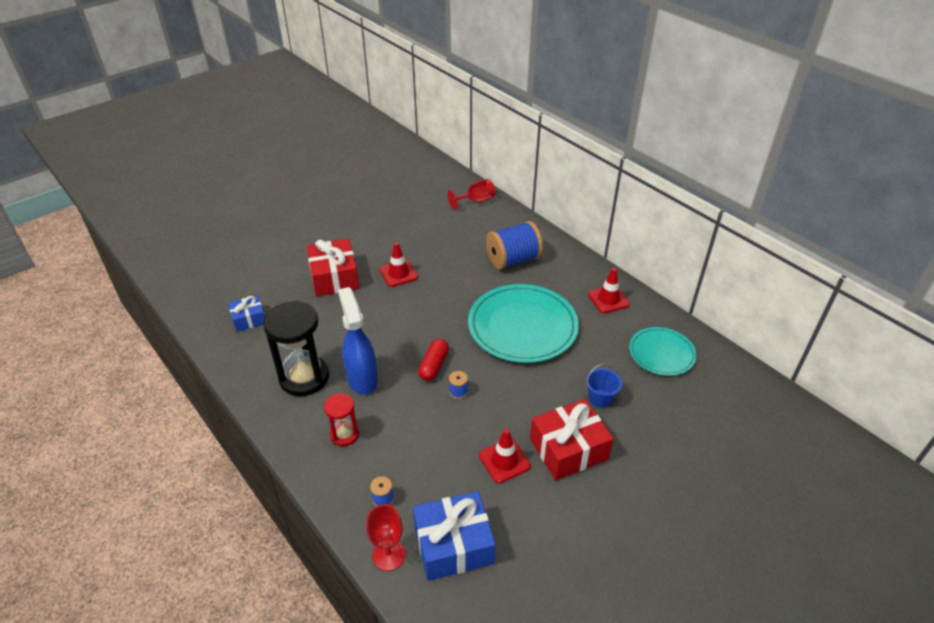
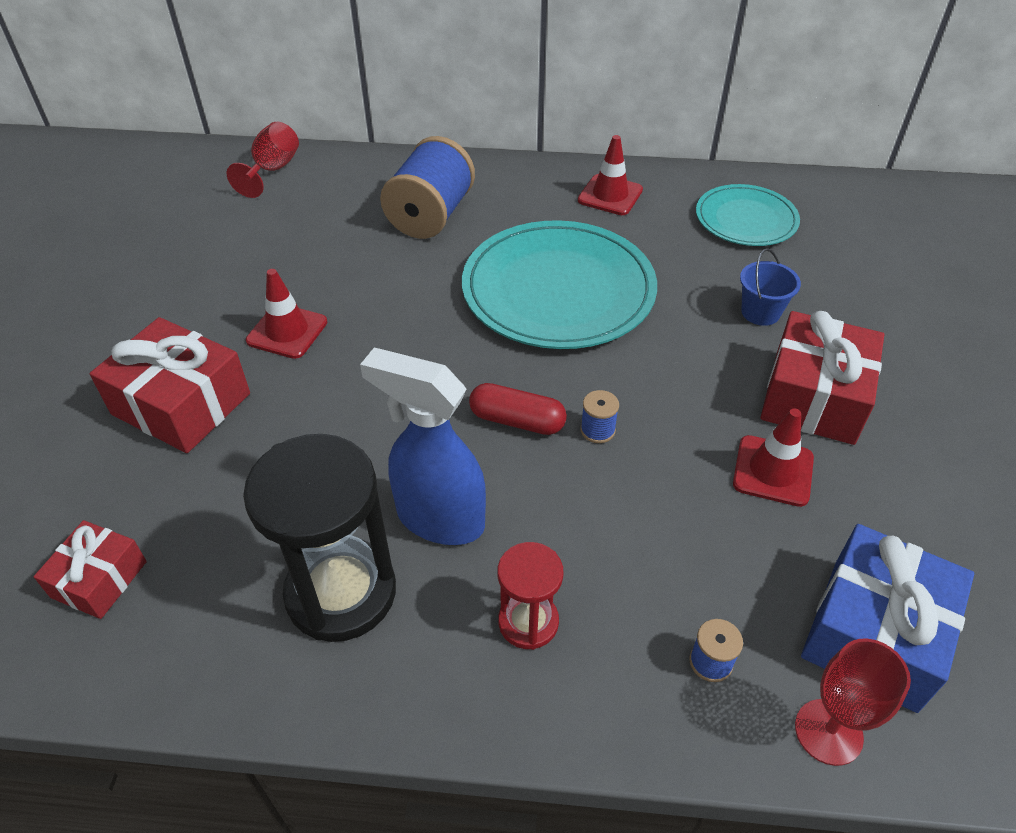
camera: 45 degrees left, 5 degrees up
blue gift [228,295,265,332] -> red gift [34,520,147,619]
red capsule [418,339,449,381] -> red capsule turned 45 degrees counterclockwise [469,383,567,435]

